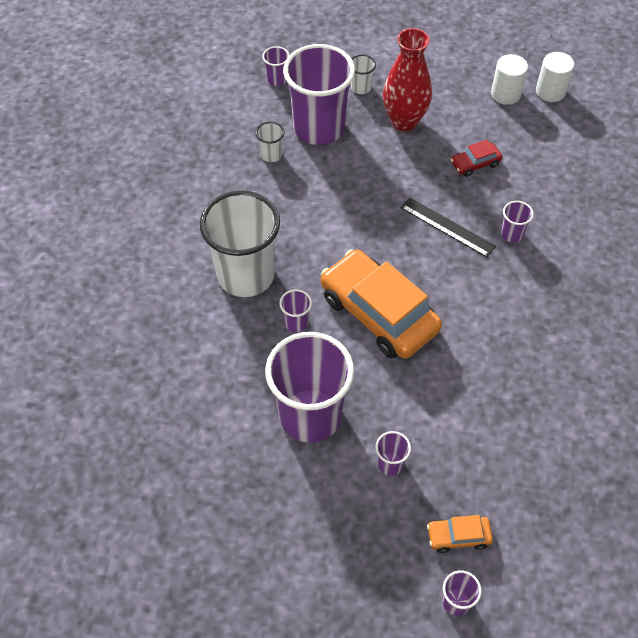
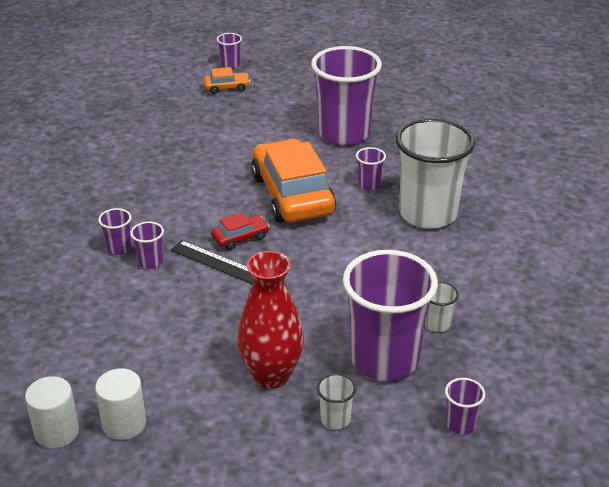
camera: 175 degrees right, 20 degrees down
orange car [321,249,442,359] -> orange car turned 150 degrees counterclockwise [251,139,336,223]
purple cup [375,431,411,476] -> purple cup moved to [98,208,132,255]
red car [451,140,502,177] -> red car moved to [211,213,269,250]

